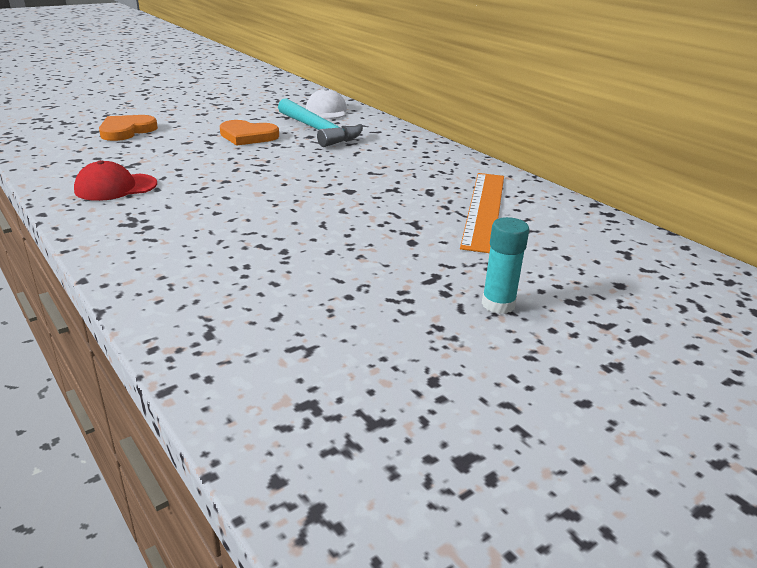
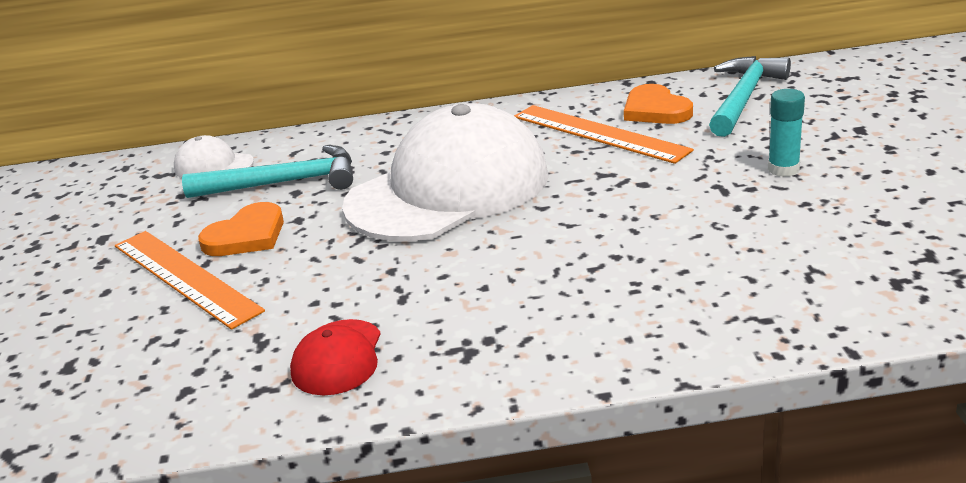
camera: 55 degrees left, 0 degrees up
orange heart [99,115,158,141] -> orange heart moved to [624,84,693,124]
none -> orange ruler [115,231,265,330]
none -> white cap [342,103,549,241]
none -> turquoise hammer [709,56,791,137]

